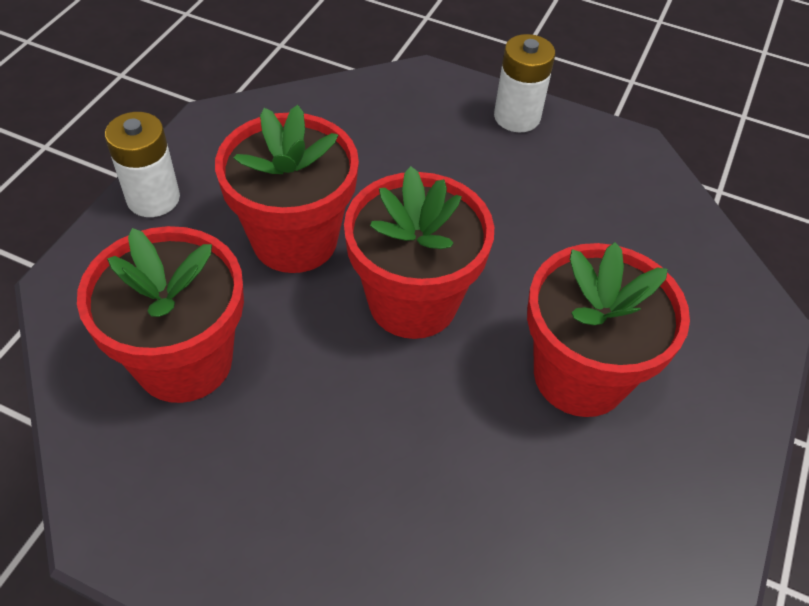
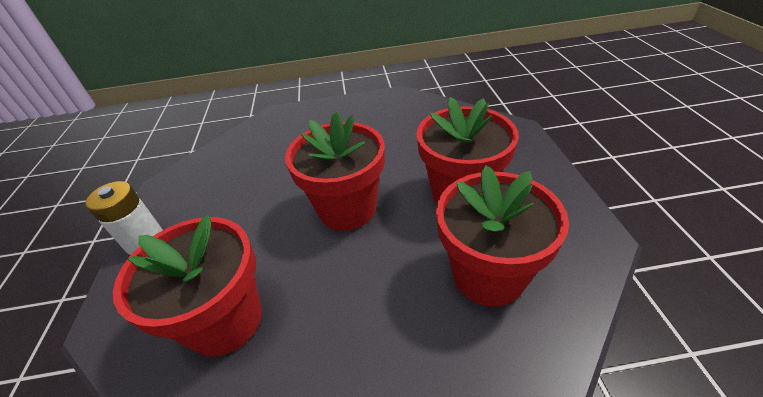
camera: 25 degrees left, 10 degrees down
red flower pot [215,105,359,273] -> red flower pot moved to [436,165,569,307]
white battery [494,34,555,133] -> none

